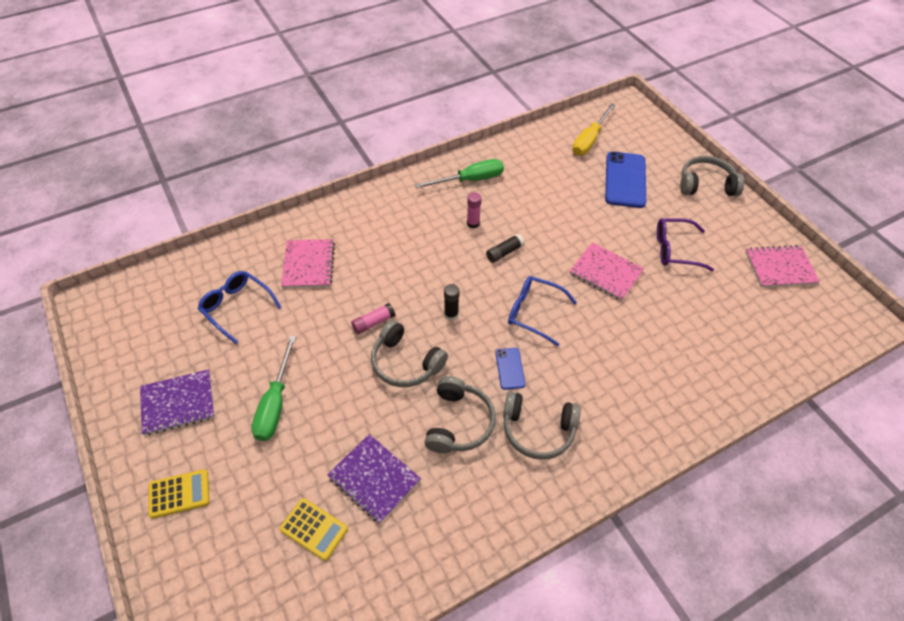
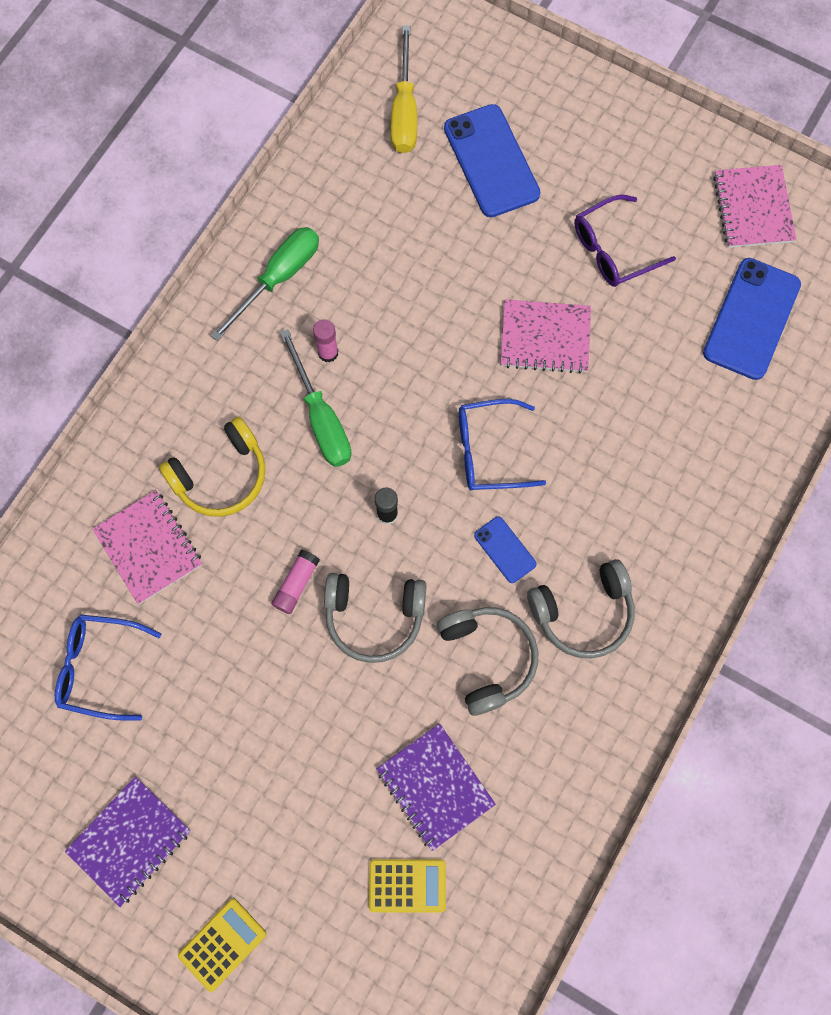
camera: 30 degrees left, 20 degrees up
green screwdriver [251,335,296,441] -> green screwdriver moved to [280,329,351,467]
purple notebook [328,434,421,524] -> purple notebook turned 45 degrees clockwise [377,724,496,851]
black glue stick [486,234,525,263] -> none
grey headphones [680,156,744,196] -> none
pink notebook [745,245,820,288] -> pink notebook turned 60 degrees counterclockwise [713,165,797,248]
none -> yellow headphones [159,417,266,517]
none -> blue phone [703,258,801,380]

